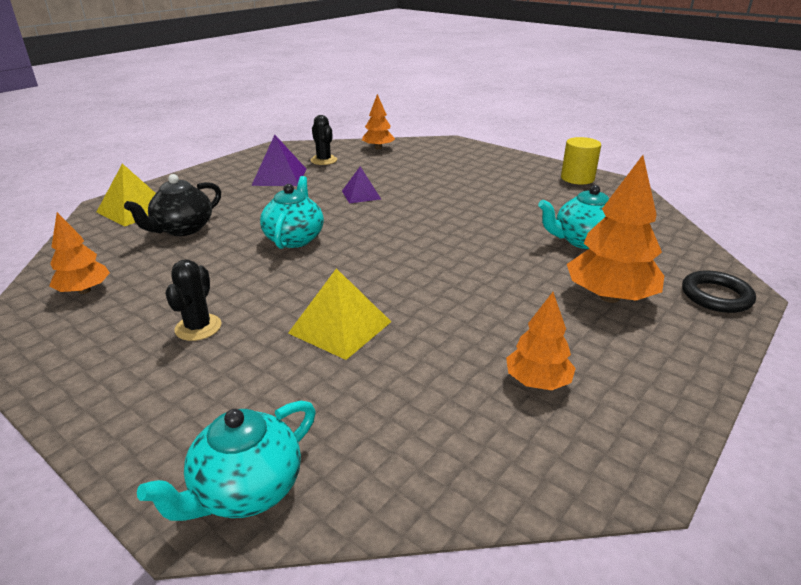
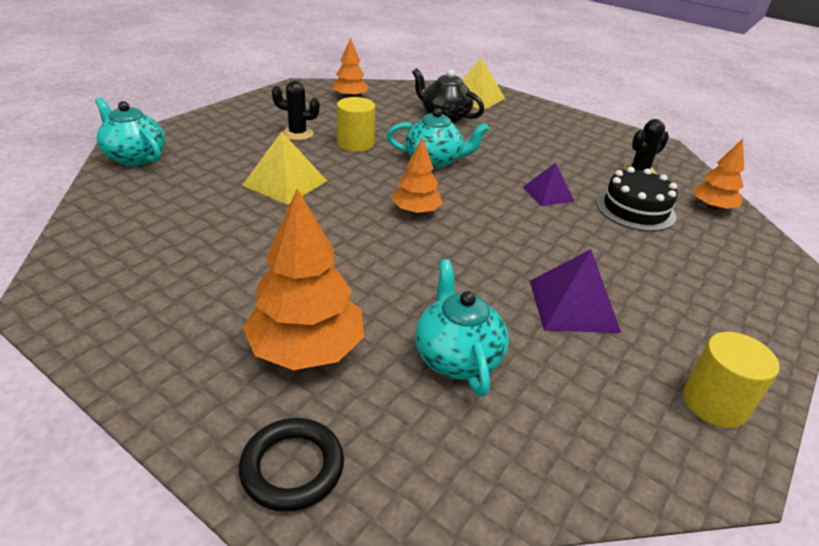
camera: 85 degrees right, 5 degrees up
purple pyramid [251,135,306,186] -> purple pyramid moved to [530,249,621,333]
orange tree [506,292,576,390] -> orange tree moved to [392,137,443,215]
none -> yellow cylinder [337,97,375,152]
none -> black cake [596,167,678,231]

